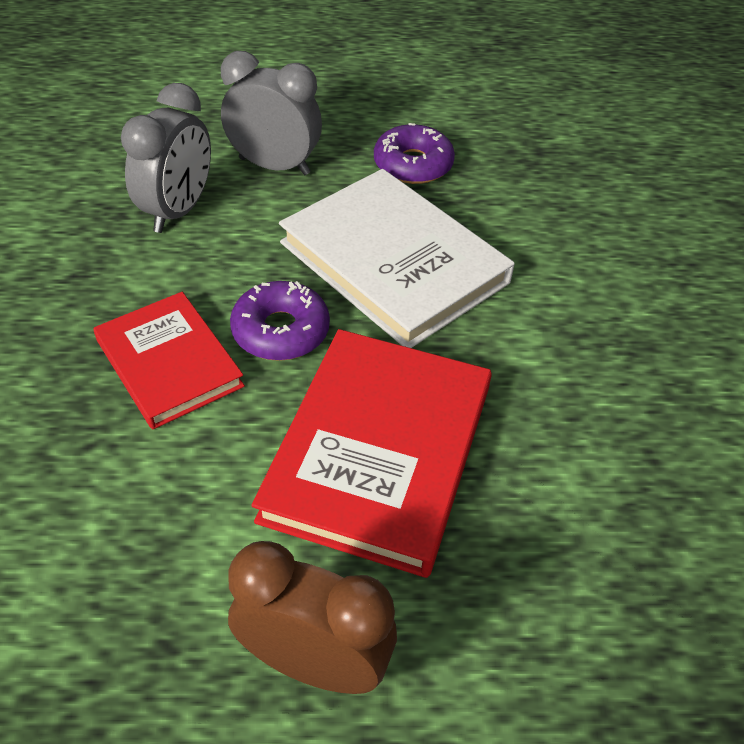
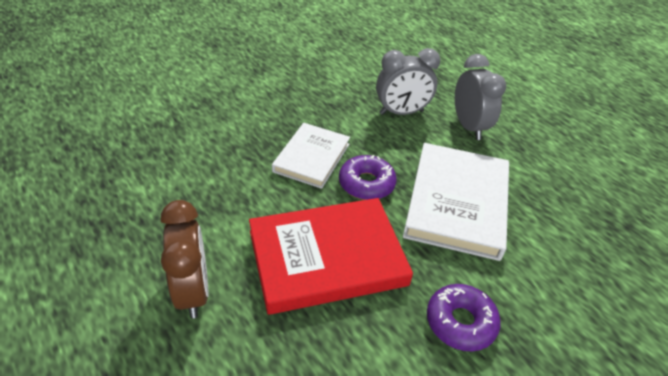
camera: 55 degrees right, 5 degrees down
red book [94,292,245,429] -> white book [272,123,350,189]
purple donut [374,123,455,184] -> purple donut moved to [427,284,501,351]

